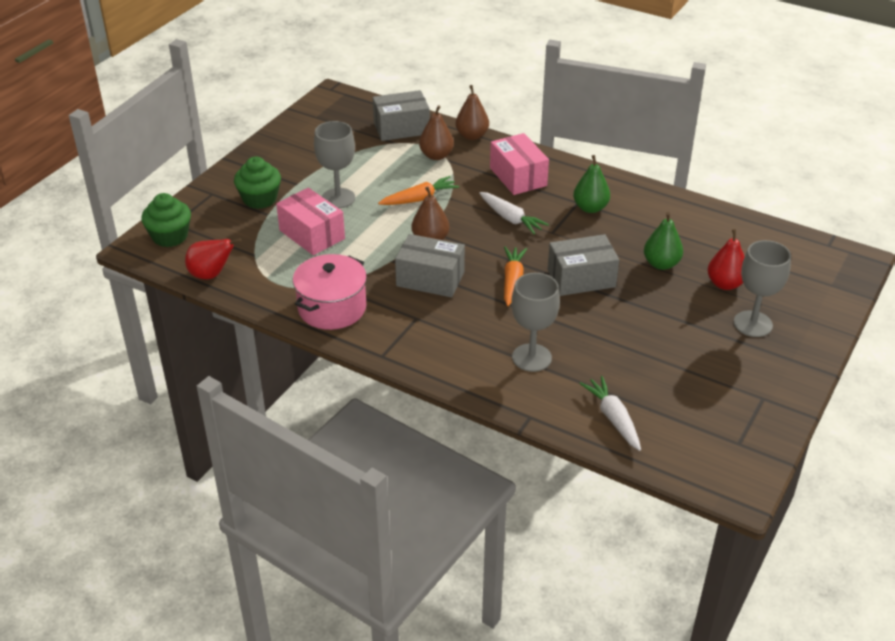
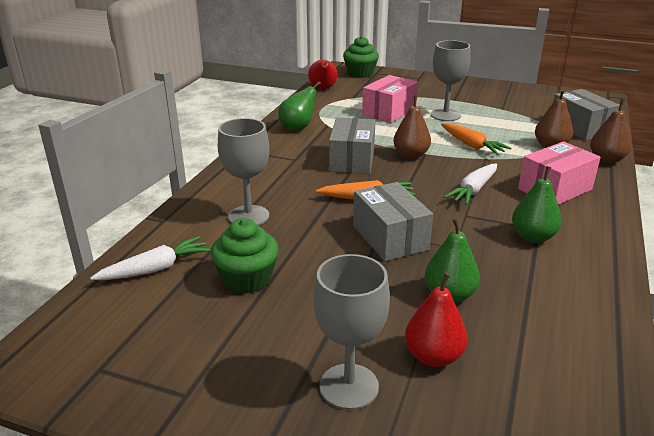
camera: 80 degrees right, 10 degrees down
green cupcake [234,157,281,209] -> green cupcake moved to [211,218,279,293]
pink pot [293,254,367,330] -> green pear [279,81,321,131]

